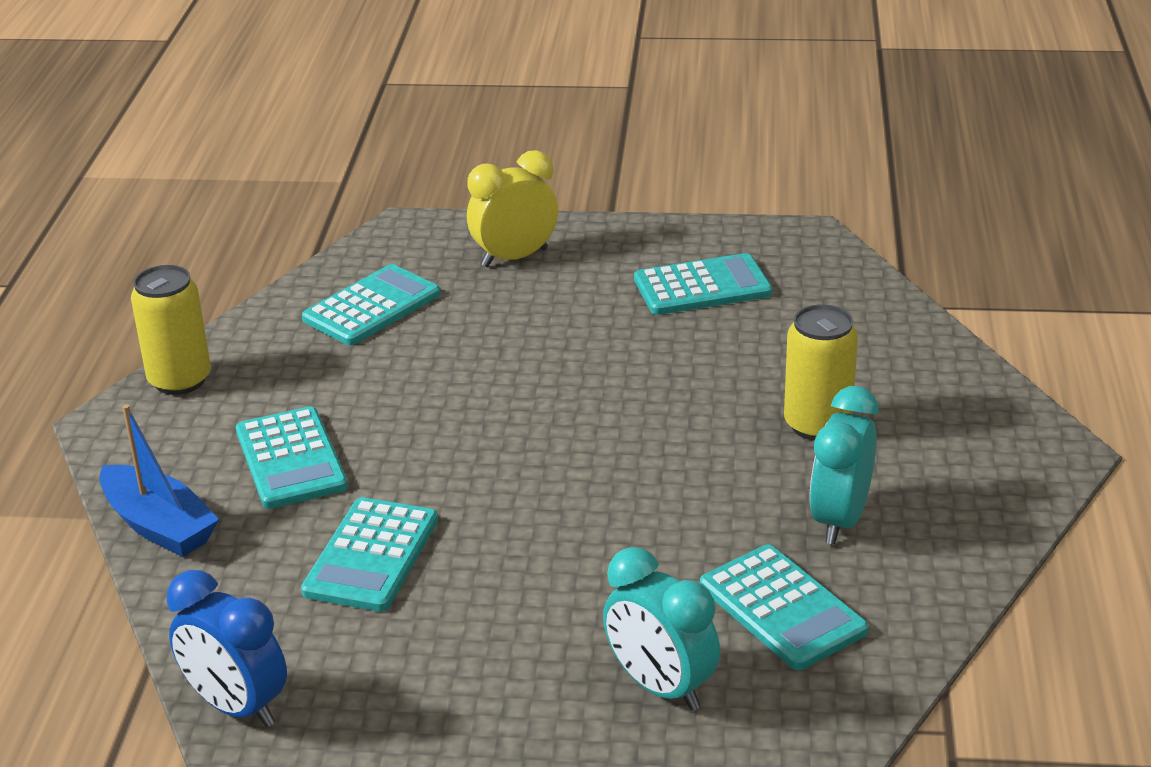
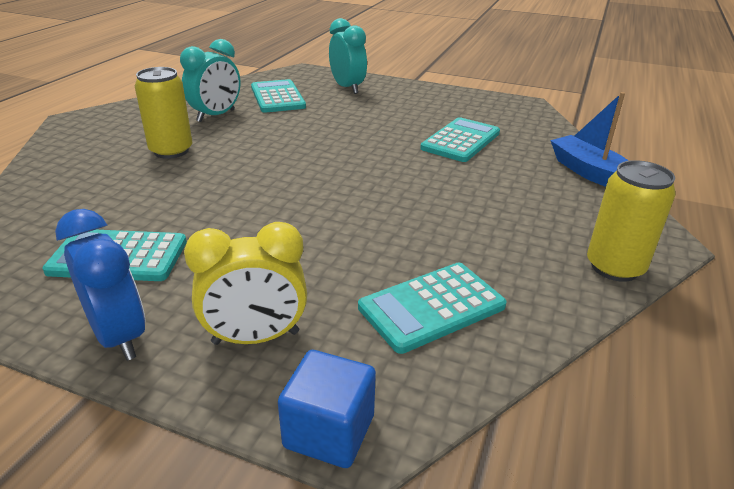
camera: 165 degrees left, 0 degrees up
blue clock [167,570,287,727] -> blue clock moved to [55,209,146,361]
turquoise calculator [236,406,348,509] -> none
none -> blue cube [278,350,376,468]

